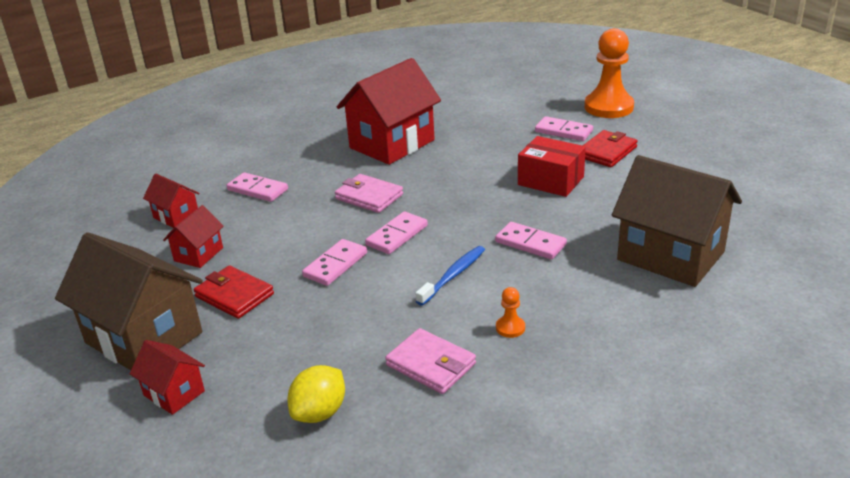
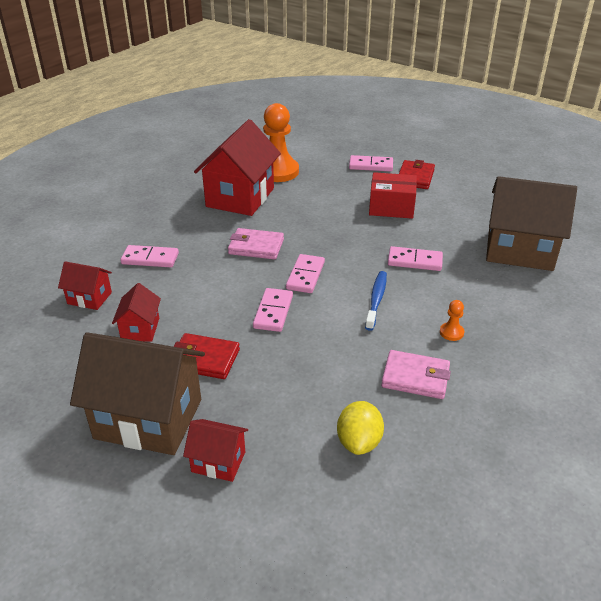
camera: 25 degrees left, 5 degrees up
orange pawn [584,28,634,118] -> orange pawn moved to [263,103,299,182]

